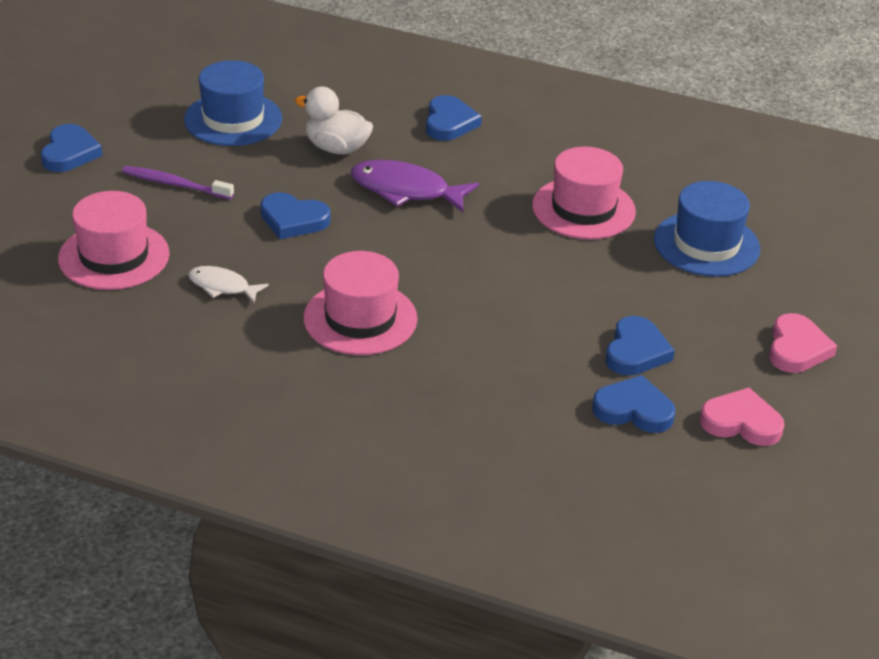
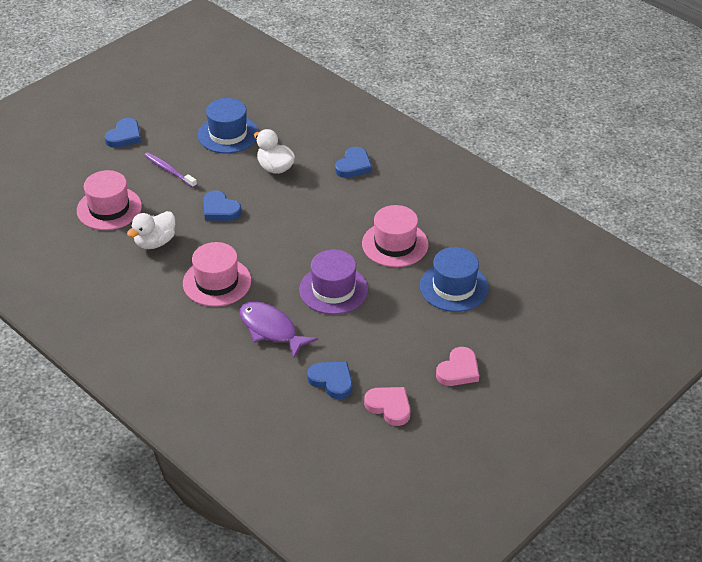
camera: 25 degrees right, 5 degrees up
white fish [188,266,269,303] -> white duck [127,211,175,249]
purple fish [351,160,479,212] -> purple fish moved to [239,301,317,358]
blue heart [606,316,675,376] -> none
none -> purple hat [299,249,368,314]

